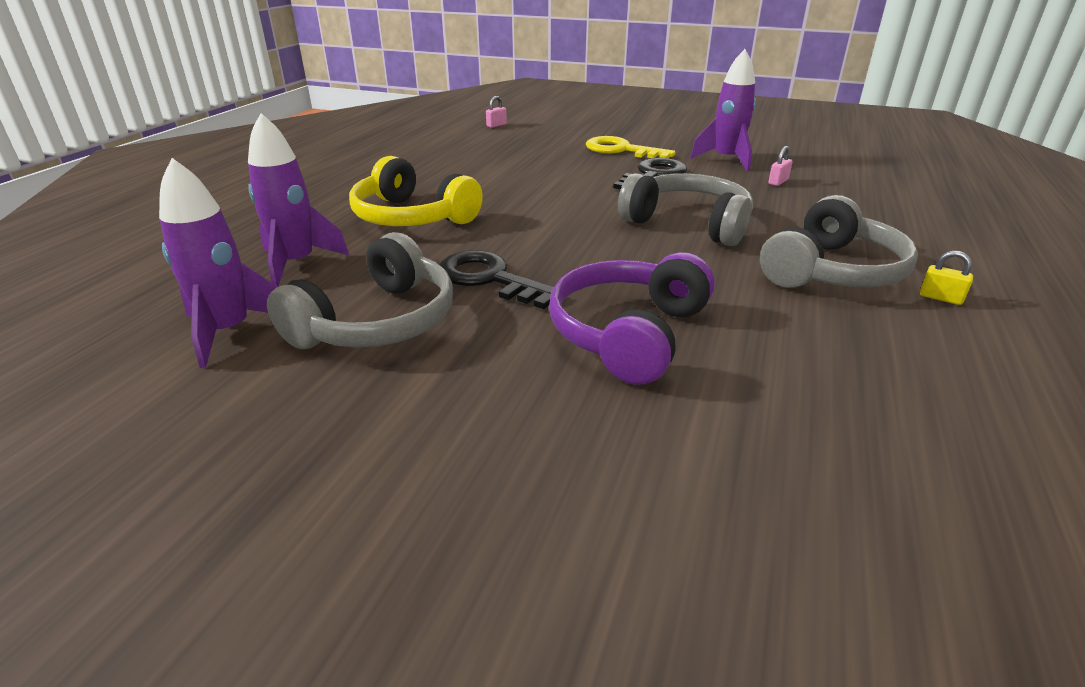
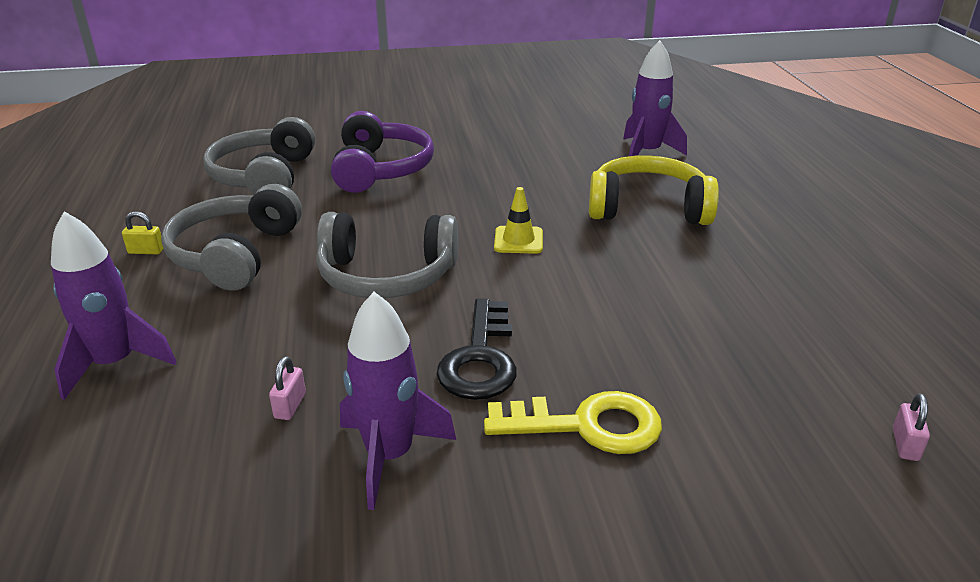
camera: 150 degrees right, 0 degrees up
purple rocket [159,158,278,368] -> purple rocket moved to [51,211,176,400]
grey headphones [267,232,453,349] -> grey headphones moved to [203,117,315,195]
black key [440,250,554,309] -> none
none -> yellow traffic cone [494,187,543,254]

